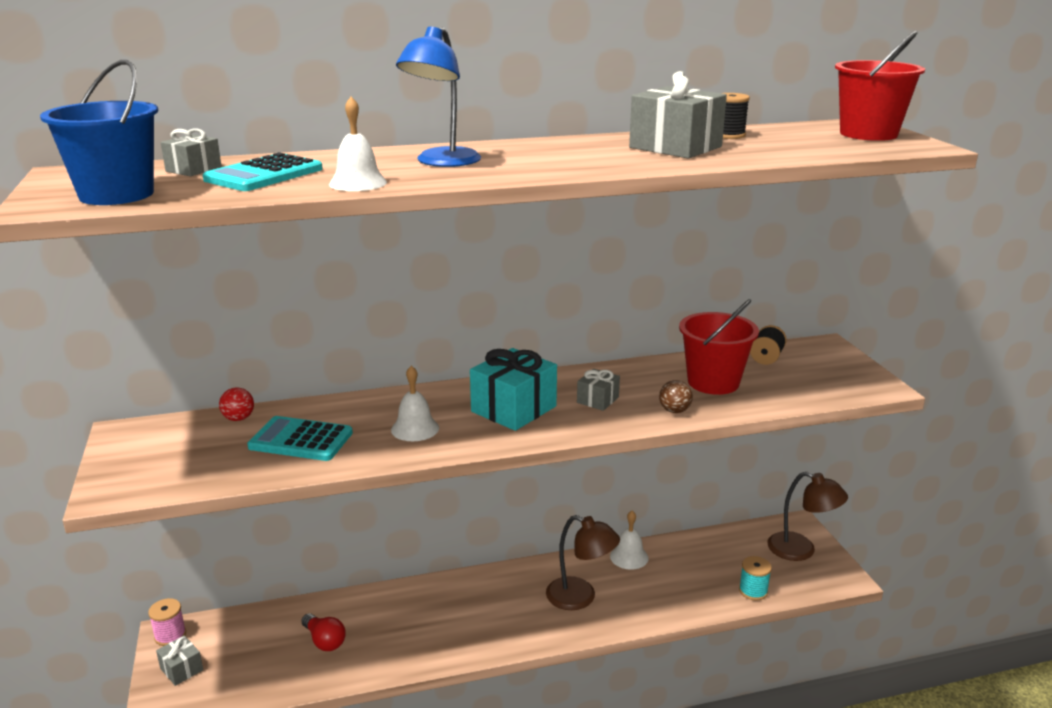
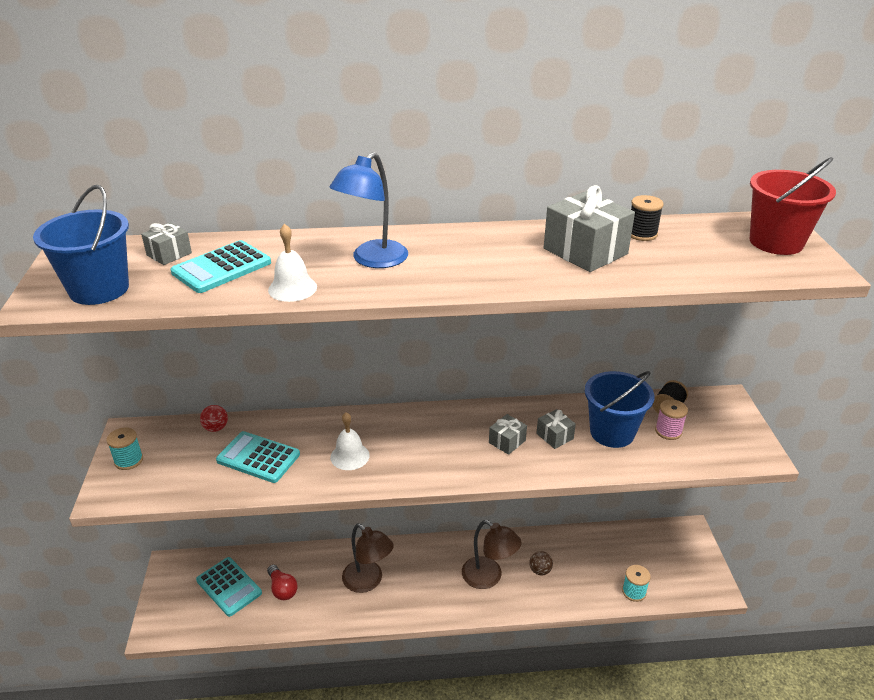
camera: 10 degrees right, 10 degrees up
pink spool [148,598,186,646] -> pink spool moved to [655,399,688,440]
grey gift [156,635,203,686] -> grey gift moved to [536,409,576,449]
turquoise gift [470,348,557,431] -> none
white bell [610,511,648,570] -> none
brown ball [659,380,693,413] -> brown ball moved to [529,551,553,575]
red bucket [679,299,759,395] -> blue bucket [585,371,654,448]
brown lamp [767,471,848,561] -> brown lamp moved to [342,523,394,593]
none -> turquoise spool [106,427,143,470]
none -> turquoise calculator [196,557,262,617]

